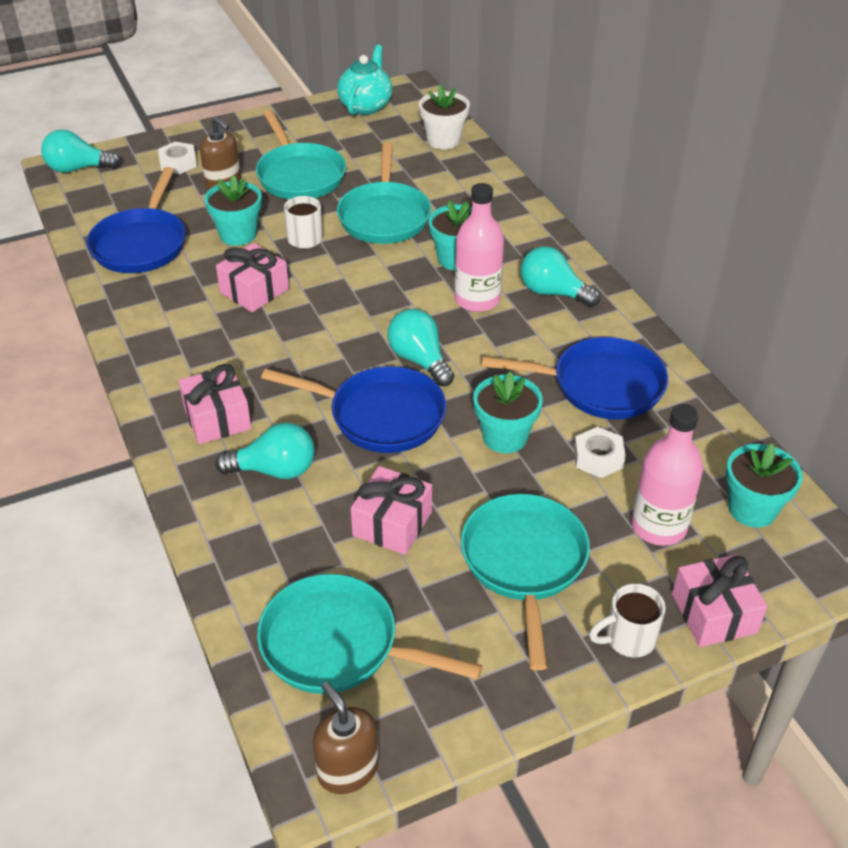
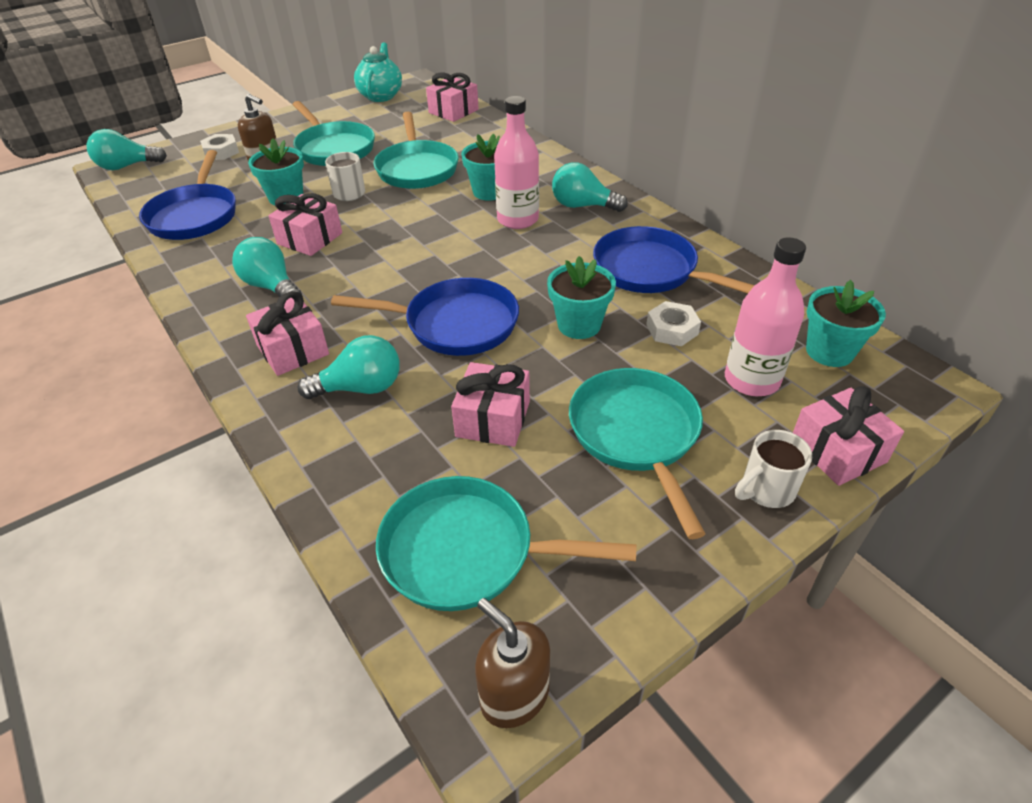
camera: 10 degrees left, 0 degrees up
turquoise light bulb [387,309,454,386] -> turquoise light bulb moved to [232,237,302,297]
white flower pot [419,85,470,149] -> pink gift [426,72,479,122]
blue pan [482,337,668,419] -> blue pan turned 135 degrees counterclockwise [593,226,755,294]

